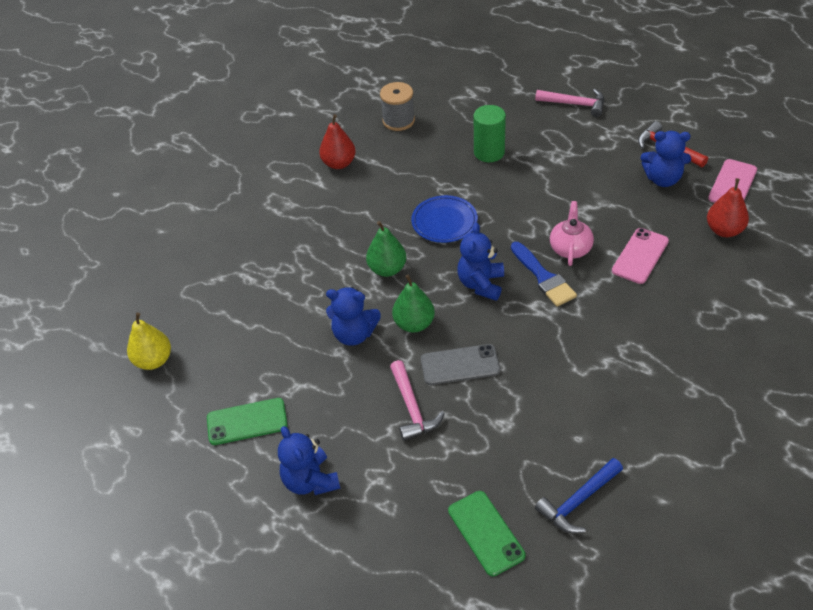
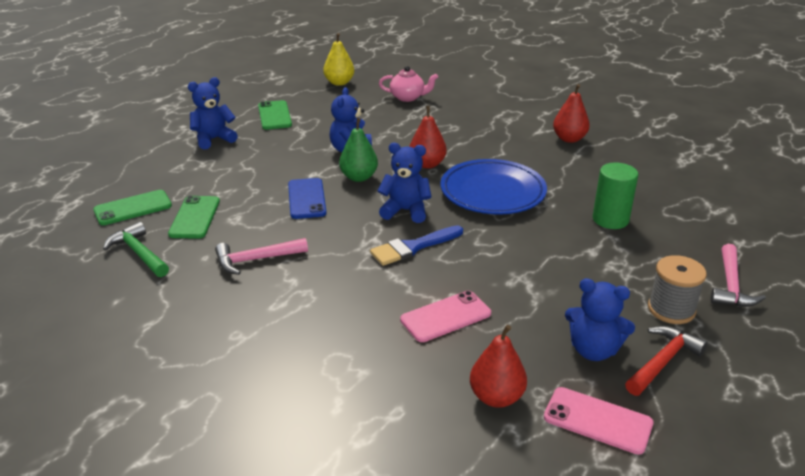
camera: 85 degrees right, 15 degrees down
green pear [366,221,406,277] -> red pear [409,106,447,169]
grey spool [380,82,415,131] -> grey spool moved to [648,255,707,324]
pink hammer [390,360,445,441] -> pink hammer moved to [215,238,308,275]
blue plate [411,195,478,243] -> blue plate [440,159,547,214], size x1.54
grey phone [421,344,500,385] -> blue phone [288,178,327,219]
blue hammer [535,458,623,533] -> green hammer [103,222,169,277]
pink teapot [550,201,594,266] -> pink teapot moved to [379,66,438,102]
pink phone [612,228,669,284] -> pink phone turned 60 degrees counterclockwise [400,291,491,342]
blue teddy bear [641,131,691,187] -> blue teddy bear turned 75 degrees counterclockwise [565,278,635,361]
none -> green phone [168,195,220,239]

